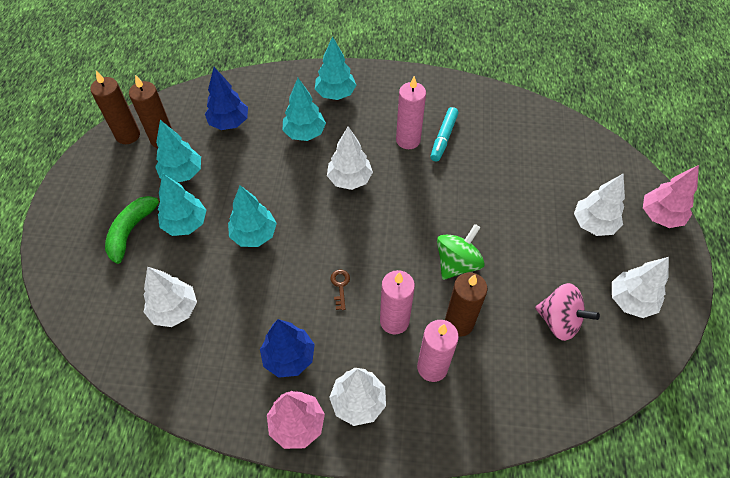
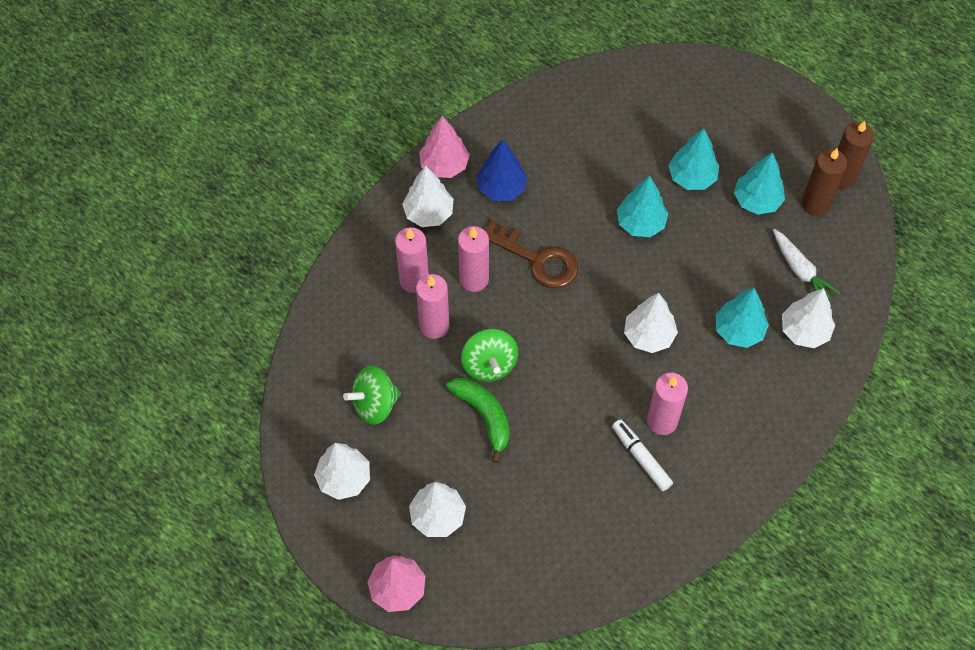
camera: 125 degrees right, 5 degrees up
green banana [105,196,160,264] -> green banana moved to [446,378,510,463]
white tree [144,267,197,327] -> white tree moved to [782,288,835,348]
blue tree [205,67,248,130] -> white carrot [773,229,840,300]
turquoise tree [315,36,356,100] -> none
brown key [330,270,350,310] -> brown key [483,220,578,288], size x2.31
turquoise marker [430,107,458,162] -> white marker [612,419,673,491]
brown candle [445,272,487,337] -> pink candle [416,274,450,339]
pink spinning top [535,283,600,341] -> green spinning top [343,366,401,425]

